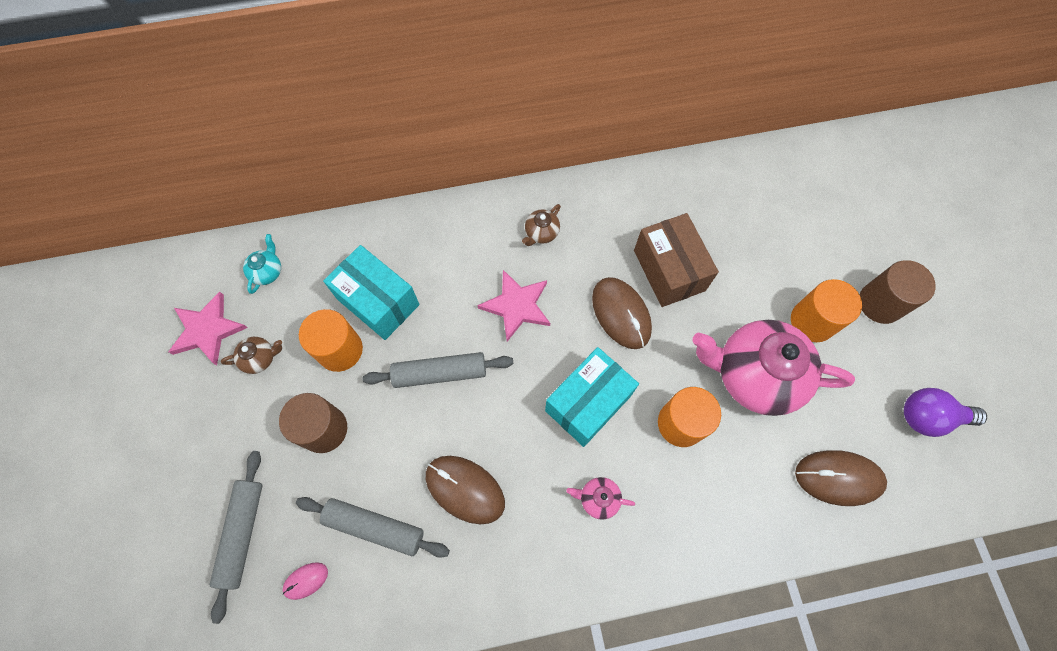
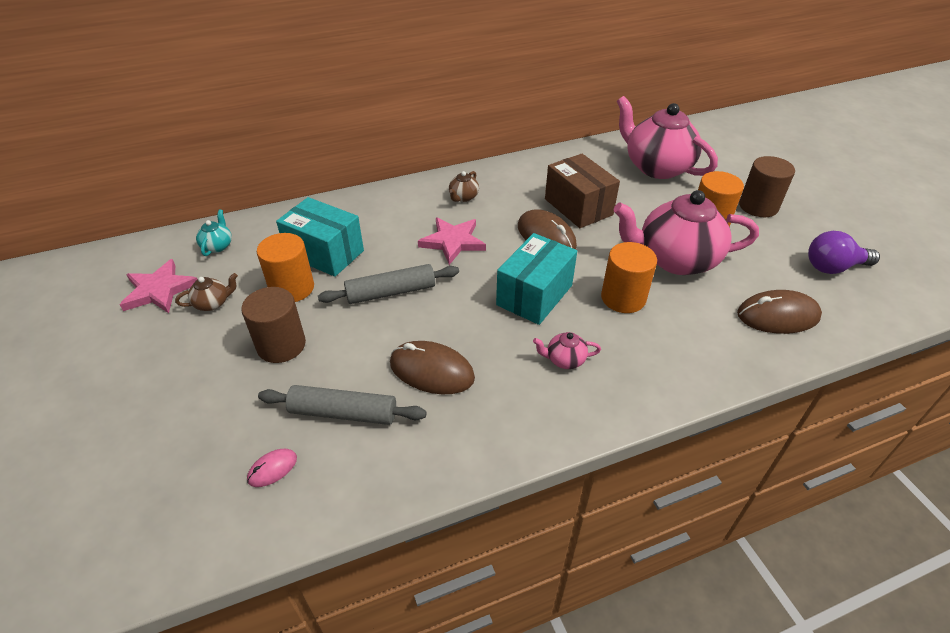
camera: 10 degrees left, 25 degrees down
grey rolling pin [210,451,263,624] -> none
none -> pink teapot [617,96,718,179]

